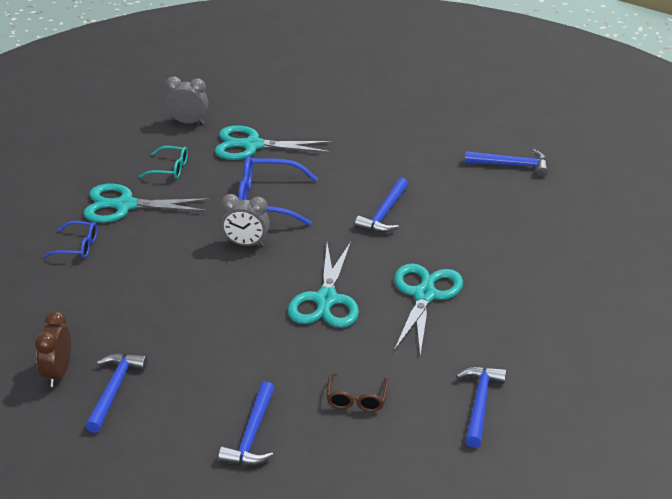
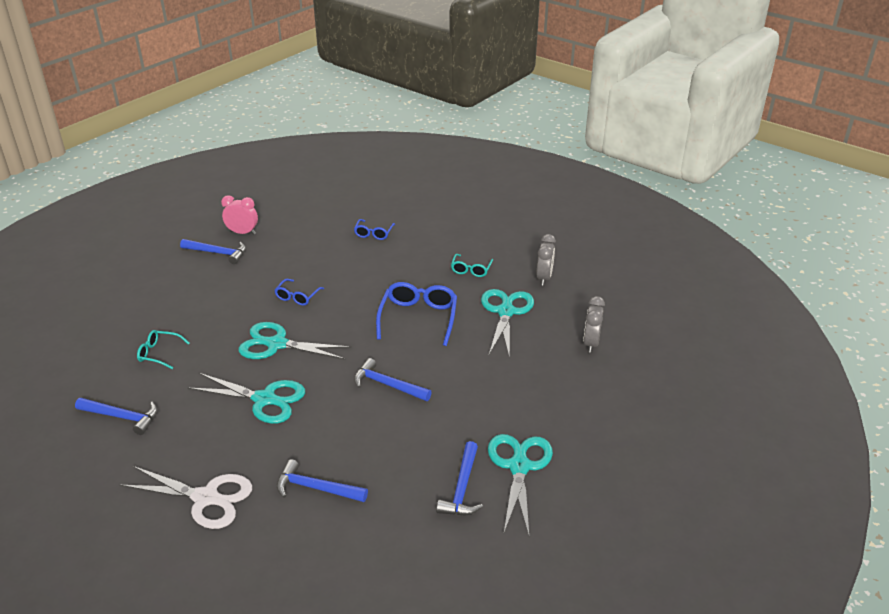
camera: 95 degrees right, 0 degrees up
brown clock [35,311,71,387] -> pink clock [221,195,258,234]
turquoise scissors [83,183,211,223] -> turquoise scissors moved to [488,434,553,535]
blue hammer [218,382,275,465] -> blue hammer moved to [277,459,368,502]
grey clock [220,194,270,246] -> grey clock moved to [583,296,605,353]
brown glasses [327,373,389,412] -> turquoise glasses [137,330,190,369]
none -> white scissors [120,466,252,529]
none -> blue glasses [274,279,324,306]

